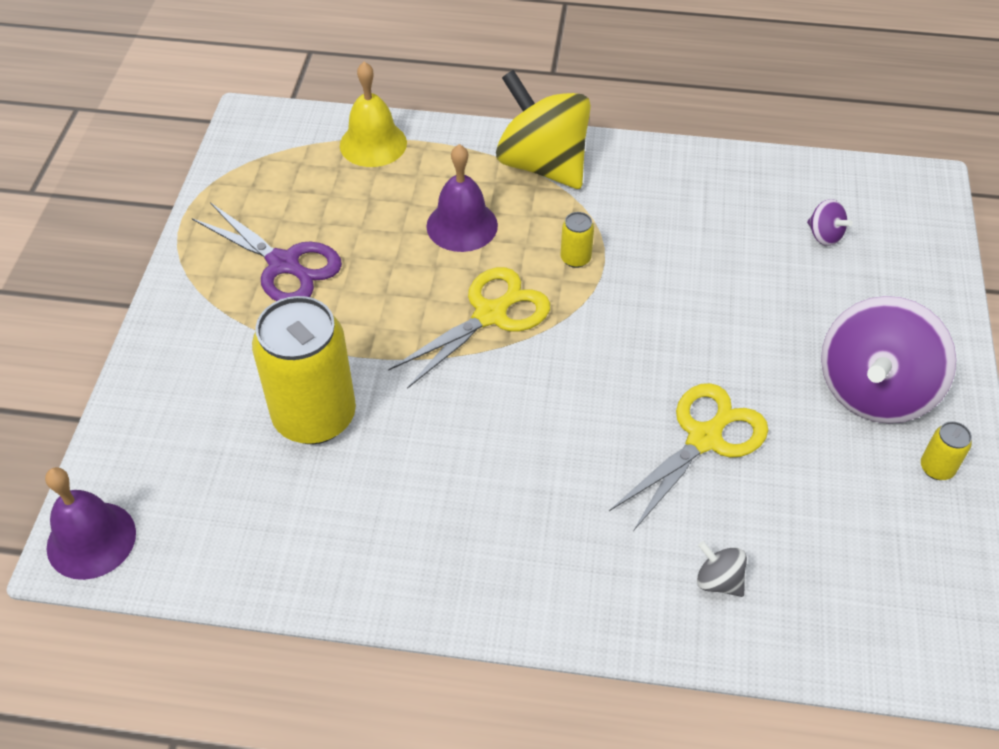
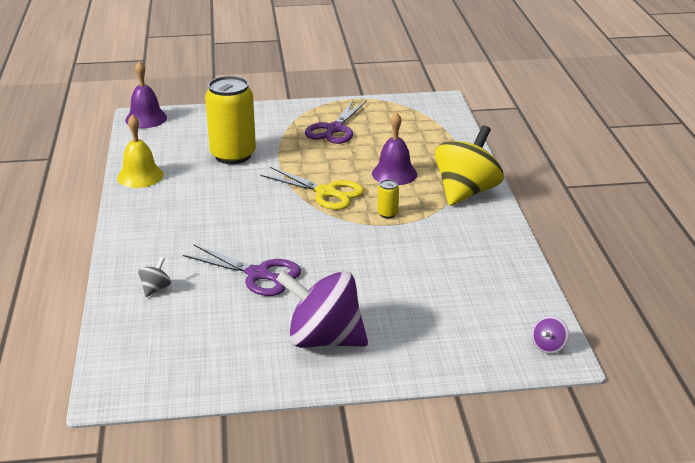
camera: 75 degrees right, 20 degrees down
yellow bell [340,62,407,167] -> yellow bell moved to [117,114,163,188]
yellow scissors [609,383,768,531] -> purple scissors [183,245,301,296]
purple spinning top [807,199,853,246] -> purple spinning top moved to [532,316,569,354]
yellow can [921,421,972,480] -> none

